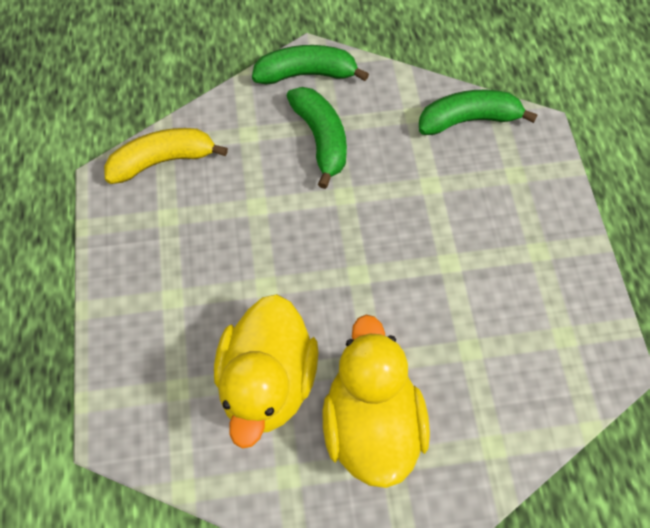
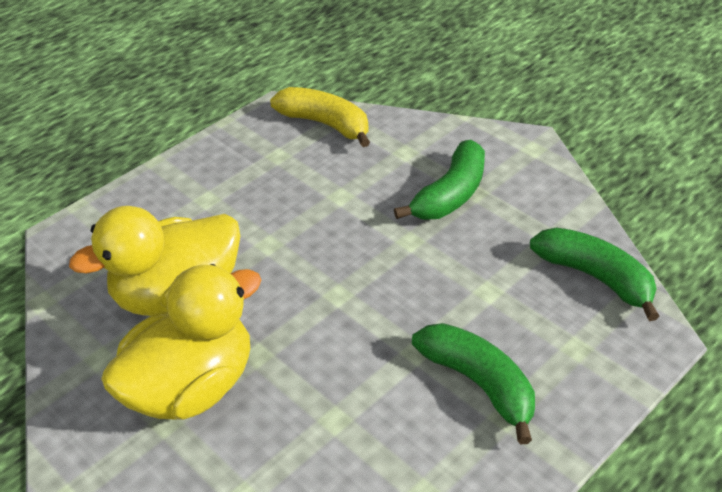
camera: 55 degrees right, 20 degrees down
green banana [252,45,369,85] -> green banana moved to [412,323,535,444]

